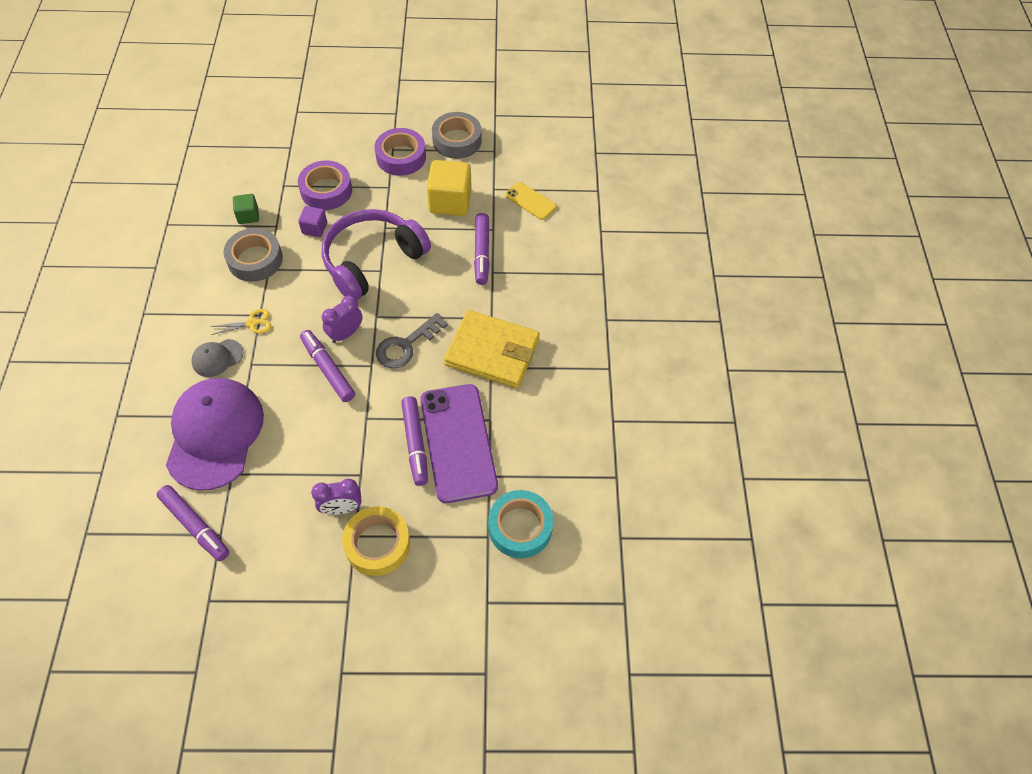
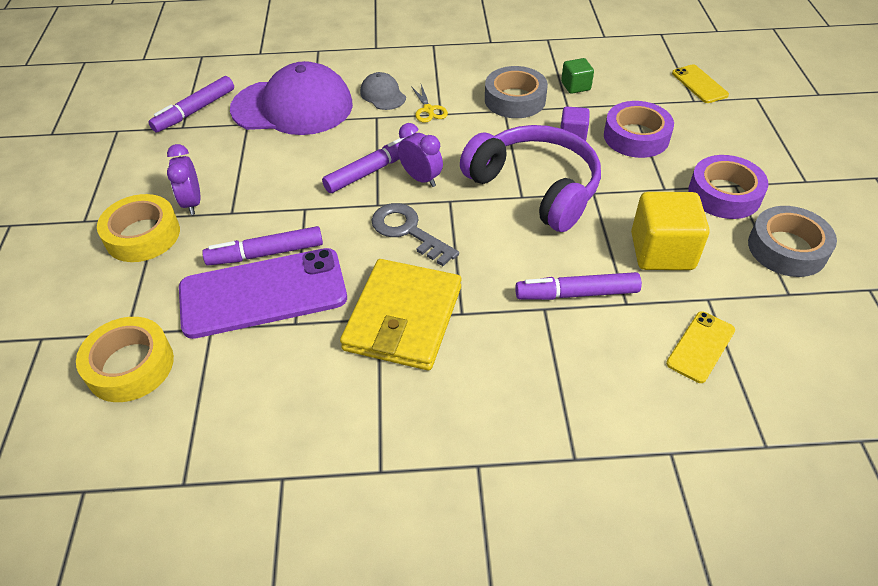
camera: 90 degrees right, 10 degrees down
turquoise tape [488,490,553,558] -> yellow tape [76,317,174,402]
none -> yellow phone [672,65,729,103]

